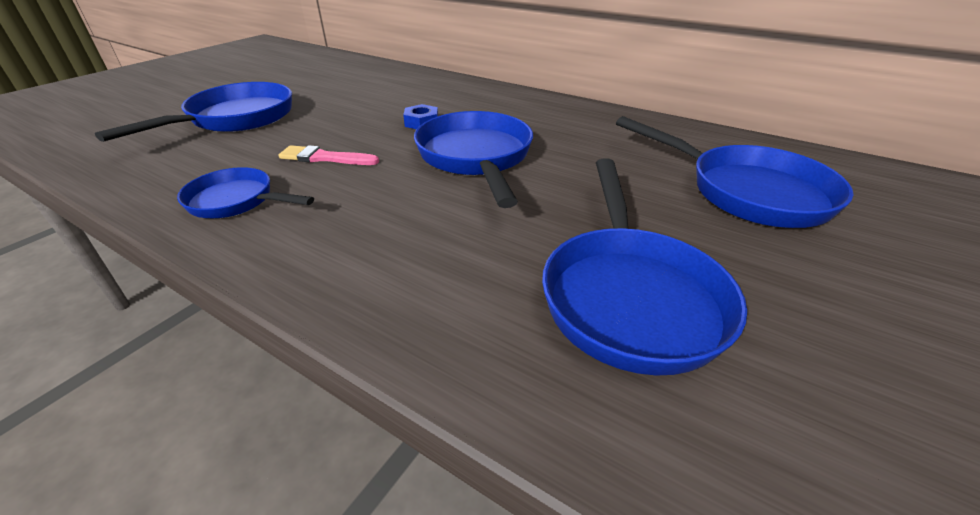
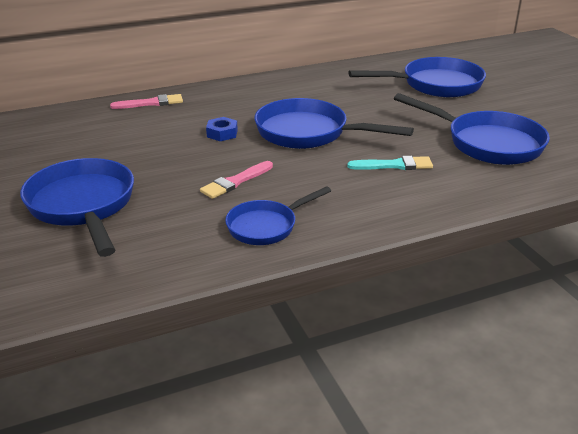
camera: 55 degrees left, 5 degrees down
none -> pink brush [110,94,183,109]
none -> turquoise brush [347,156,433,170]

